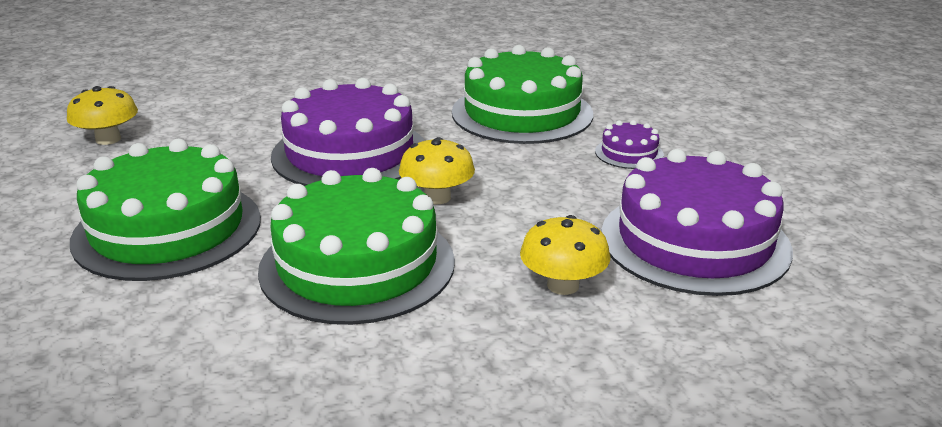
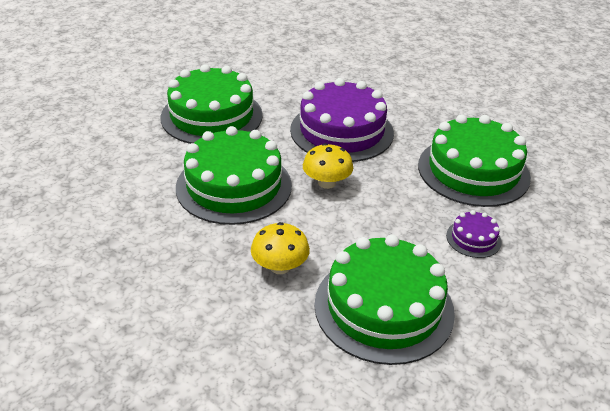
camera: 55 degrees right, 10 degrees up
yellow mushroom [67,86,138,145] -> none
purple cake [601,149,793,296] -> green cake [314,235,455,365]

